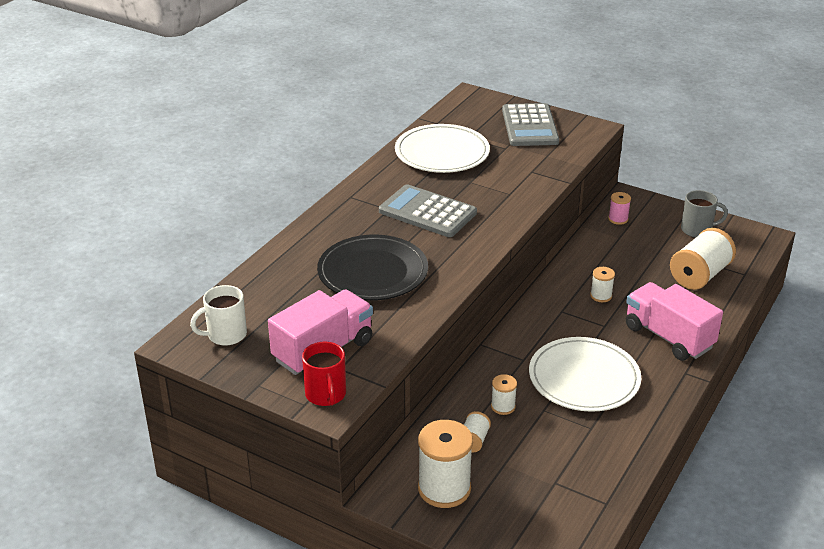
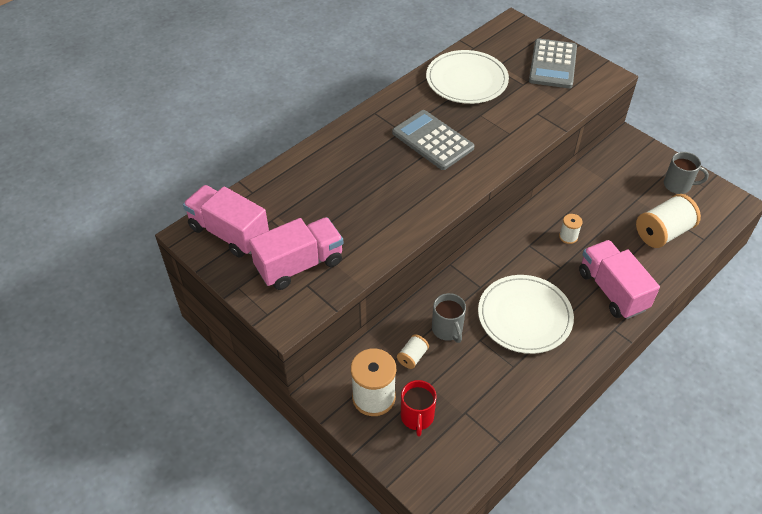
camera: 15 degrees right, 15 degrees up
white mug [190,285,247,346] -> pink truck [183,185,269,257]
red mug [302,342,346,406] -> red mug moved to [401,380,437,436]
black plate [317,235,428,301] -> none
white spool [491,374,517,415] -> grey mug [432,293,466,343]
pink spool [608,192,631,225] -> none

